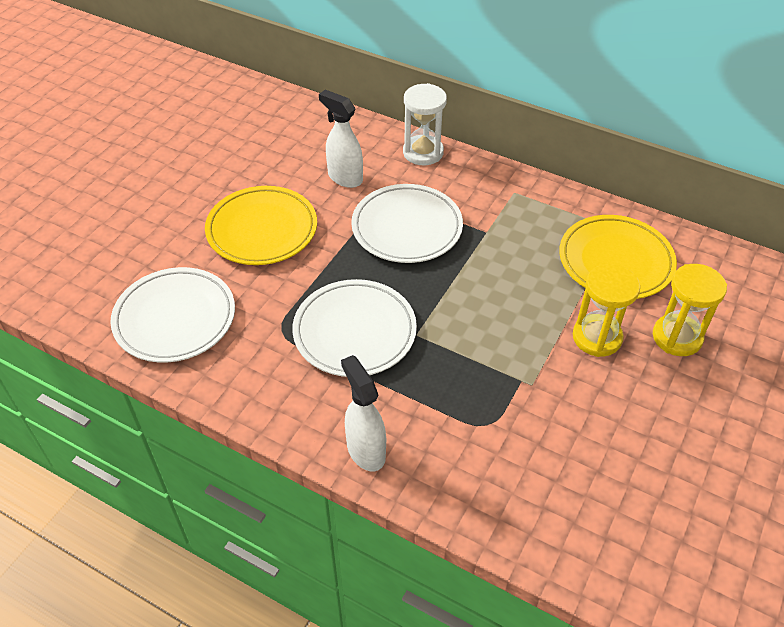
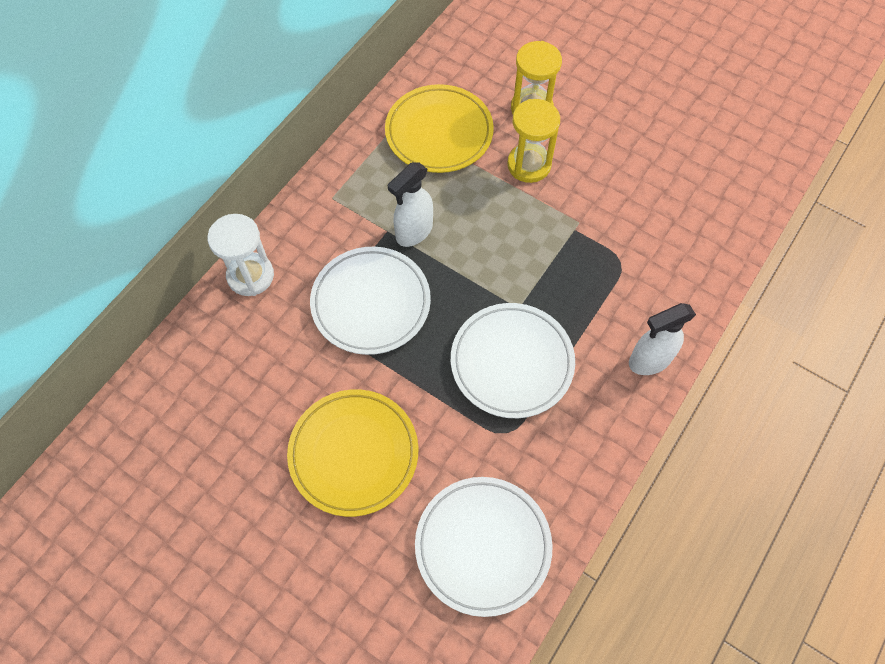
camera: 85 degrees left, 15 degrees up
white spray bottle [319,90,363,188] -> white spray bottle moved to [388,162,433,247]

